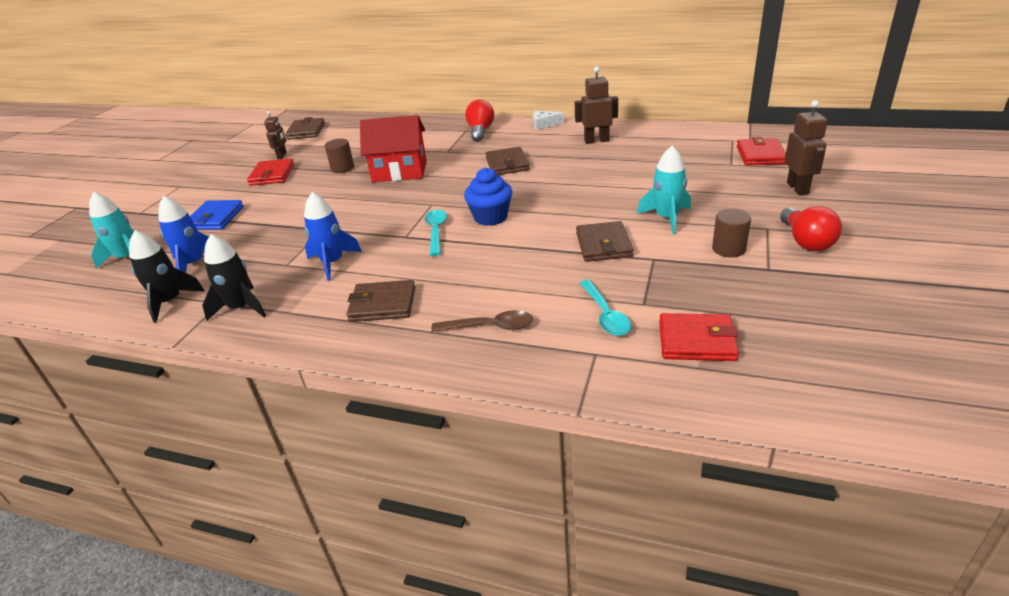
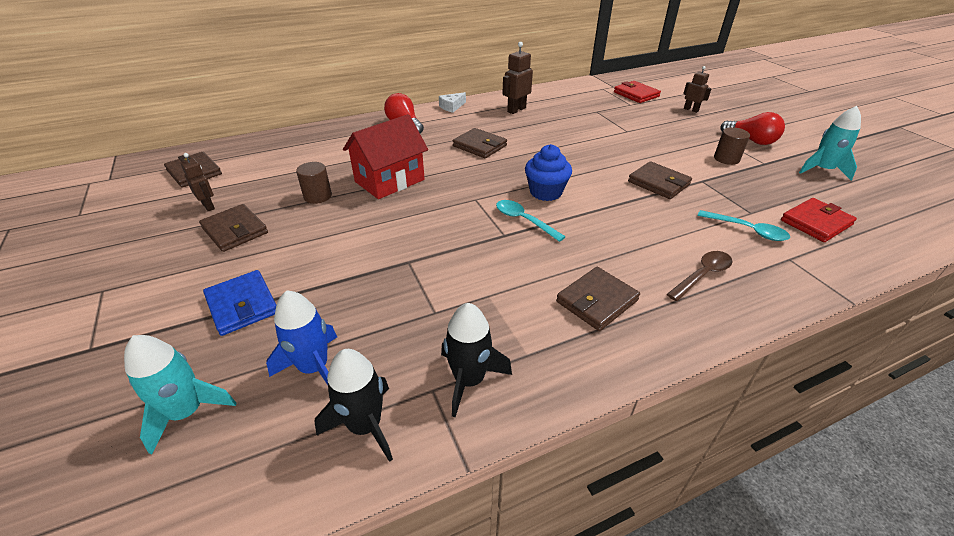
camera: 45 degrees left, 5 degrees up
red wallet [247,158,294,186] -> brown wallet [199,204,268,252]
blue rocket [304,192,362,281] -> none
turquoise rocket [637,146,691,234] -> turquoise rocket moved to [799,106,861,181]
brown robot [785,100,828,195] -> brown robot [683,66,712,113], size x0.66

